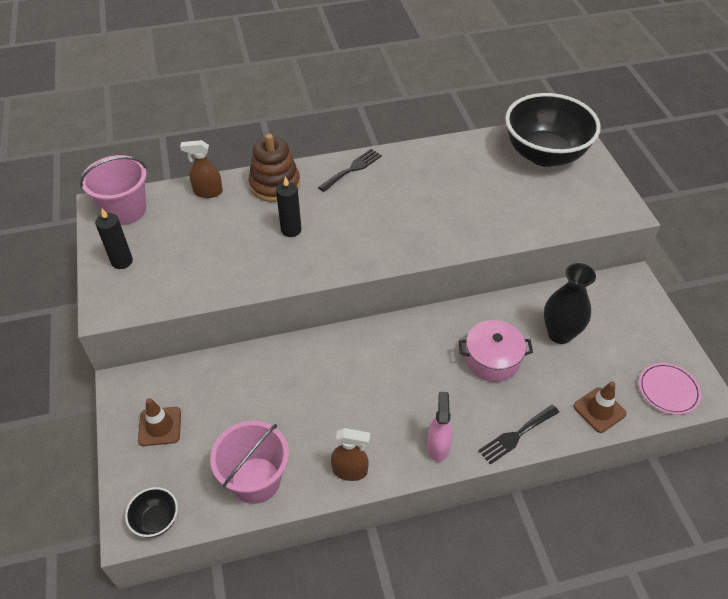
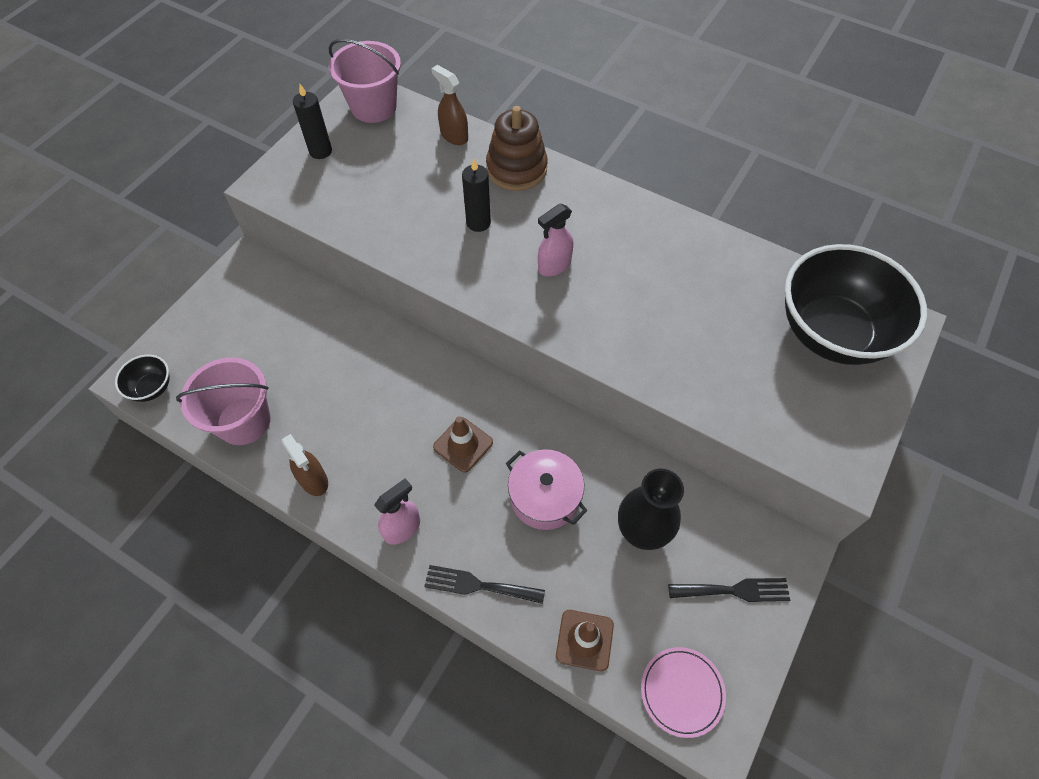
camera: 45 degrees right, 10 degrees up
brown traffic cone [138,398,181,446] -> brown traffic cone moved to [433,416,493,473]
black fork [318,149,382,192] -> black fork moved to [668,578,790,602]
none -> pink spray bottle [538,203,574,276]

